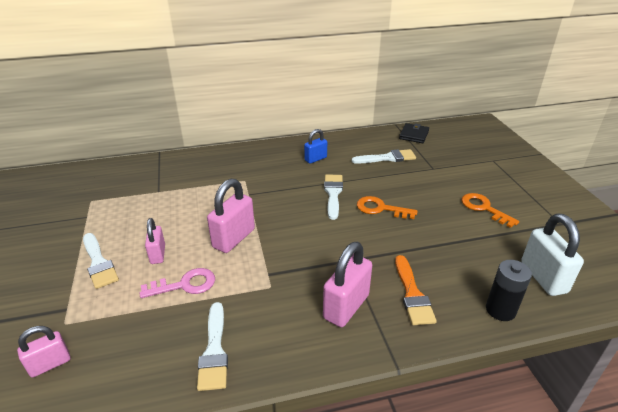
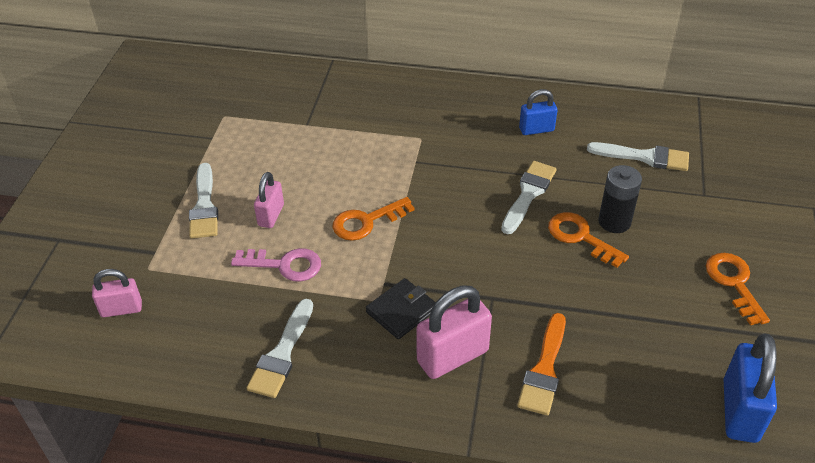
camera: 25 degrees right, 10 degrees up
pink padlock [207,179,255,253] -> orange key [332,197,415,241]
black wallet [399,123,429,143] -> black wallet moved to [366,278,436,339]
black battery [486,260,532,321] -> black battery moved to [598,165,642,233]
white padlock [521,214,584,296] -> blue padlock [724,334,777,443]

